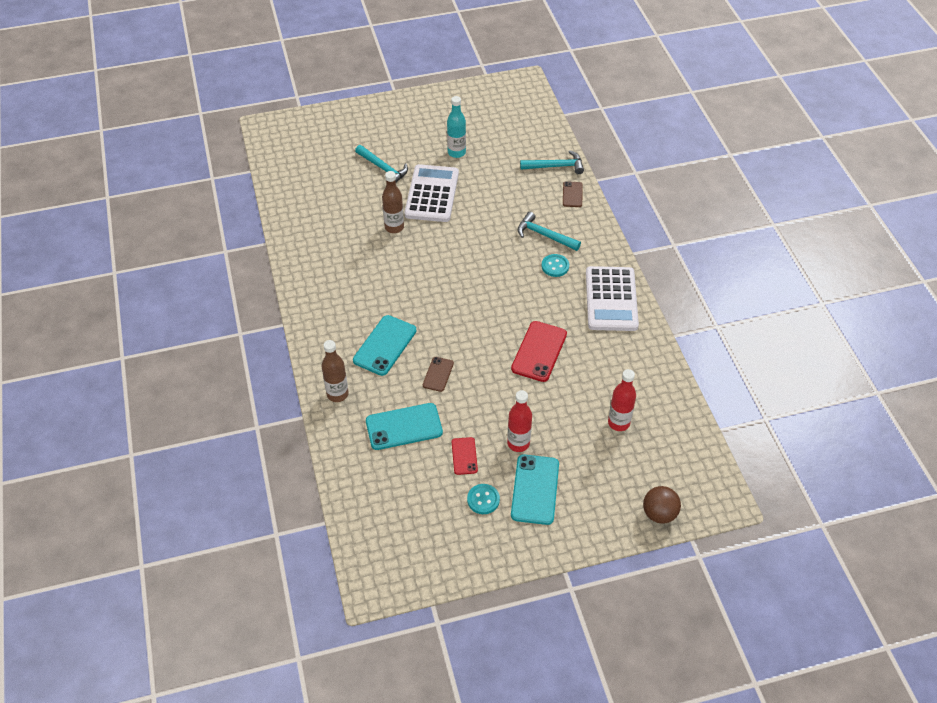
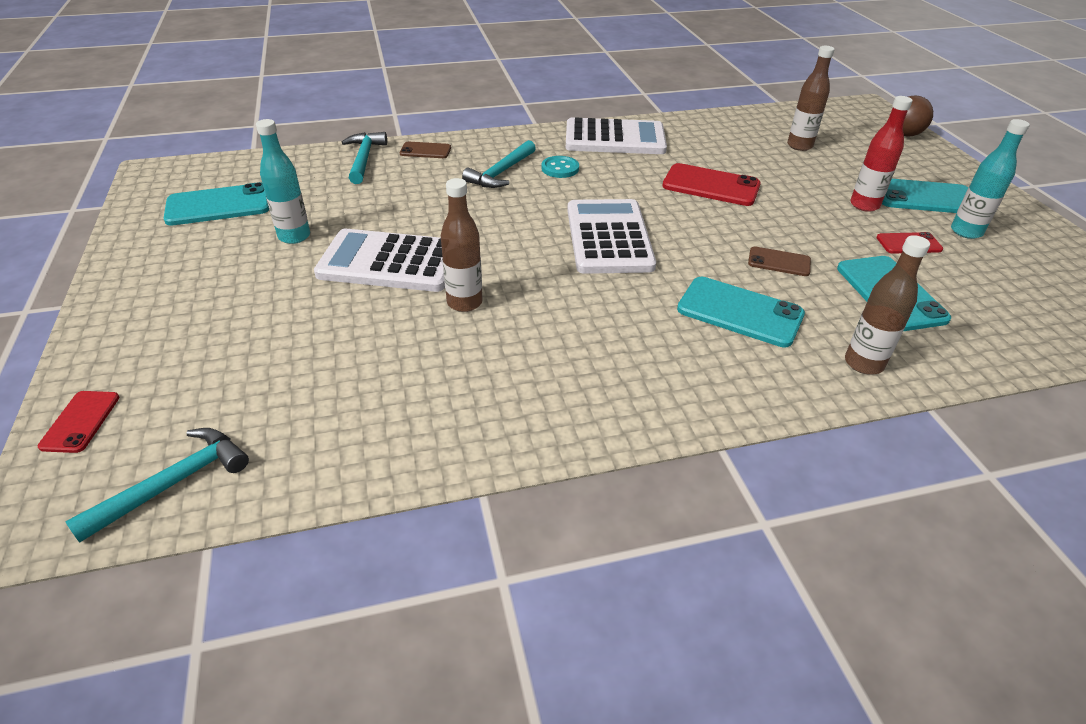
camera: 90 degrees left, 10 degrees down
turquoise hammer [355,145,408,182] -> turquoise hammer moved to [65,428,249,543]
turquoise button [467,484,500,514] -> turquoise bottle [951,119,1030,239]
red bottle [608,369,636,431] -> brown bottle [787,46,835,151]
none -> red phone [38,391,119,453]
none -> turquoise phone [164,182,269,226]
none -> white calculator [567,199,656,274]

